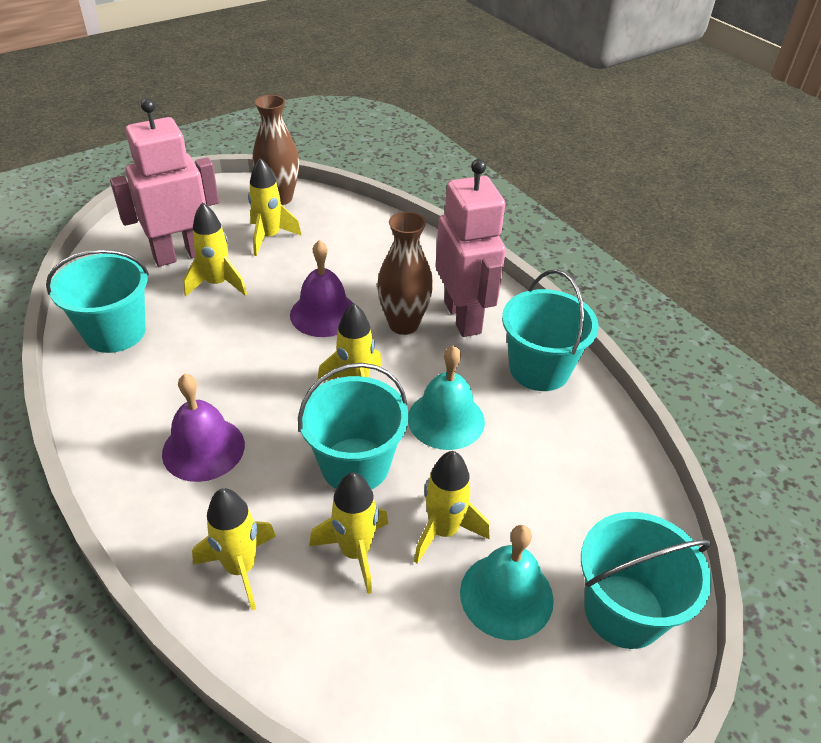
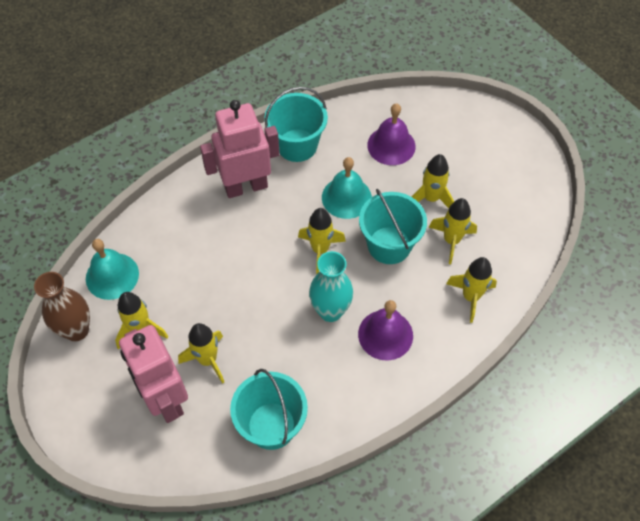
camera: 90 degrees left, 15 degrees up
purple bell [290,240,353,337] -> purple bell moved to [367,103,416,165]
brown vase [377,212,433,335] -> none
turquoise bell [460,525,554,640] -> turquoise bell moved to [86,239,139,300]
turquoise bucket [581,512,712,649] -> none
none -> turquoise vase [309,251,353,322]

